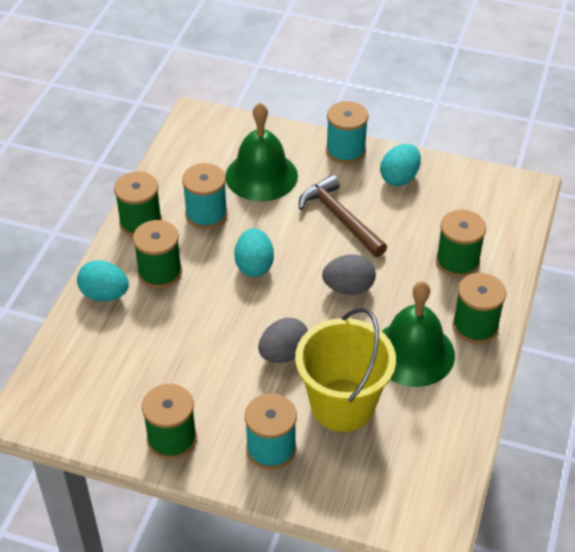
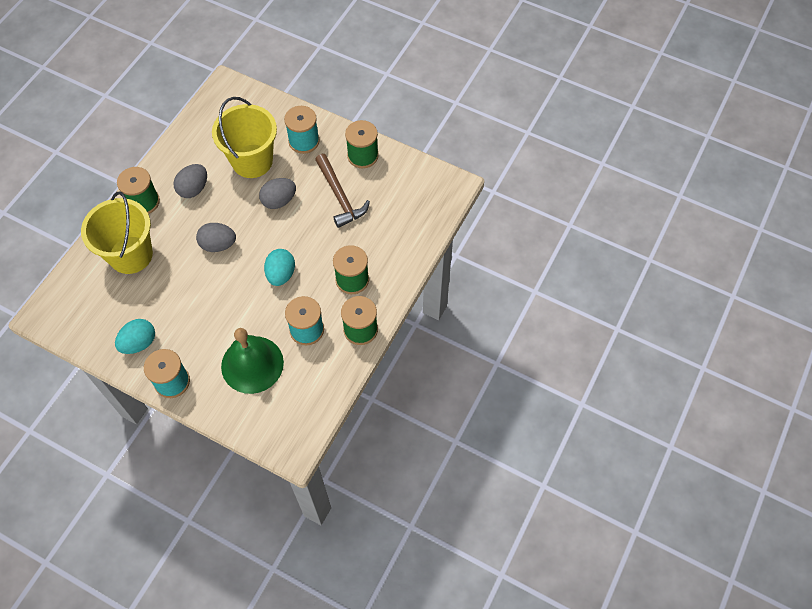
camera: 170 degrees left, 15 degrees up
turquoise egg [77,260,129,301] -> none
brown hammer [299,175,387,257] -> brown hammer moved to [315,154,370,228]
green bell [382,281,455,387] -> grey egg [173,164,207,198]
green spool [436,210,486,278] -> yellow bucket [81,192,153,274]

